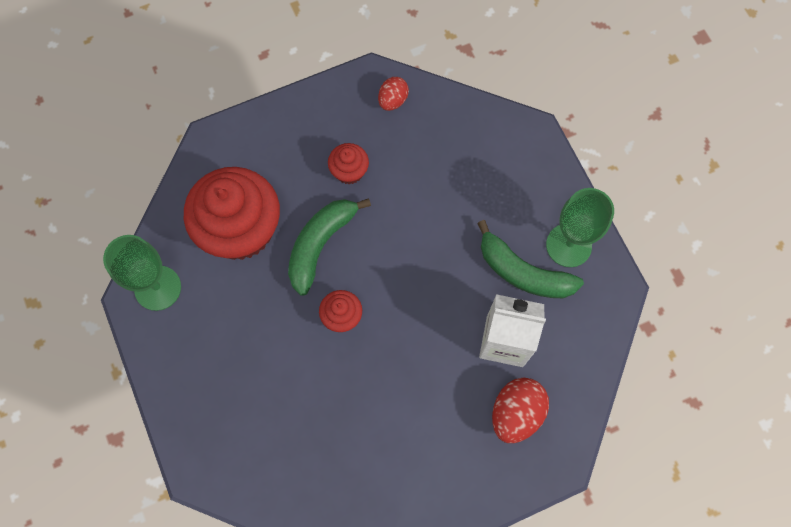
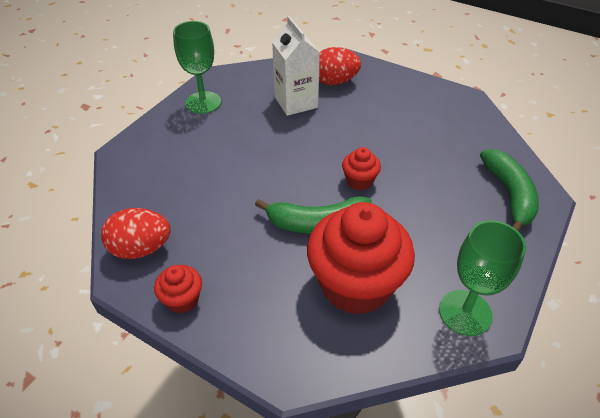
camera: 125 degrees left, 25 degrees down
red cupcake [328,143,369,184] -> red cupcake moved to [154,265,202,314]
red egg [378,77,409,111] -> red egg [101,208,171,259], size x1.63
green banana [477,220,584,298] -> green banana moved to [480,149,539,232]

